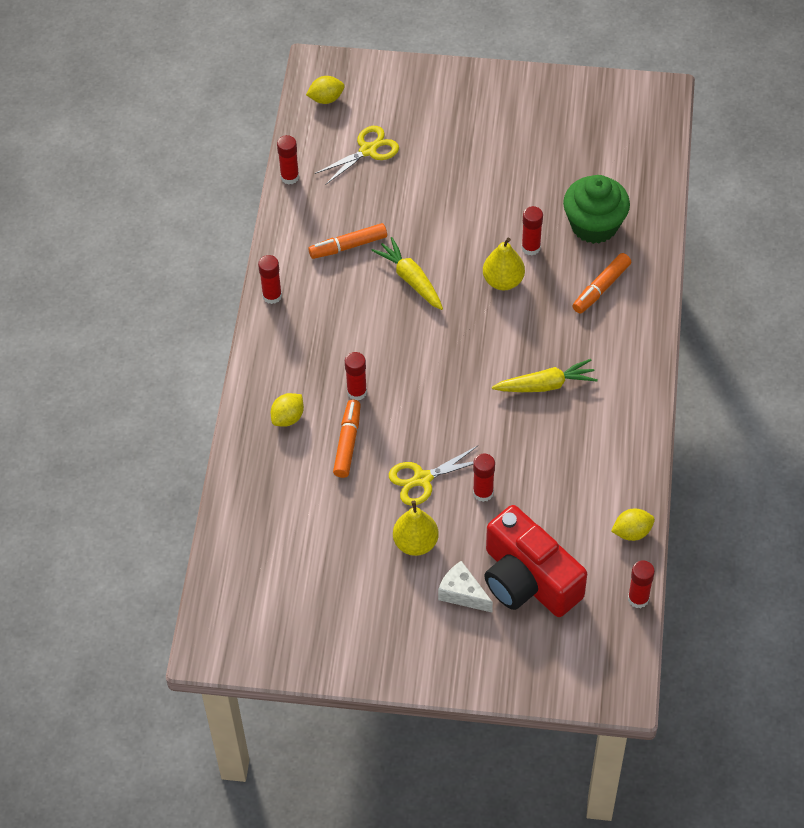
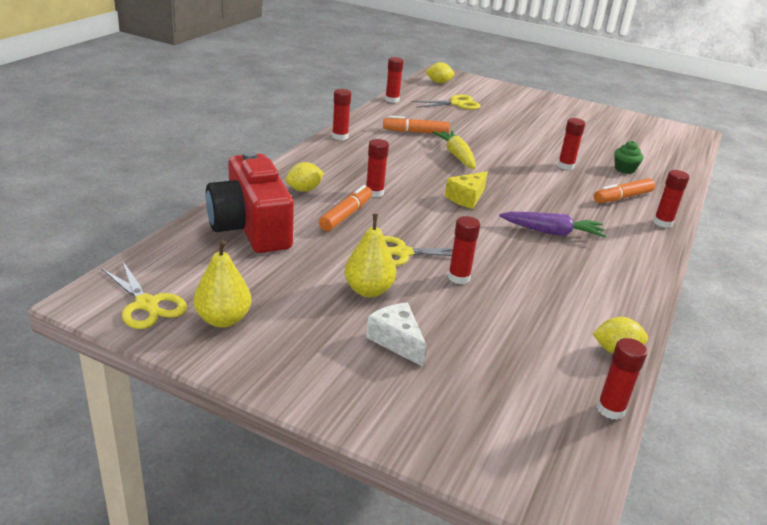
camera: 15 degrees right, 25 degrees down
yellow pear [483,237,525,290] -> yellow pear moved to [193,240,251,328]
red camera [484,505,587,617] -> red camera moved to [206,151,294,253]
yellow carrot [492,359,598,392] -> purple carrot [499,212,606,237]
green cupcake [563,175,630,244] -> green cupcake [614,141,643,174], size x0.49
none -> yellow scissors [101,261,187,329]
none -> yellow cheese [445,171,488,209]
none -> red glue stick [653,170,689,228]

